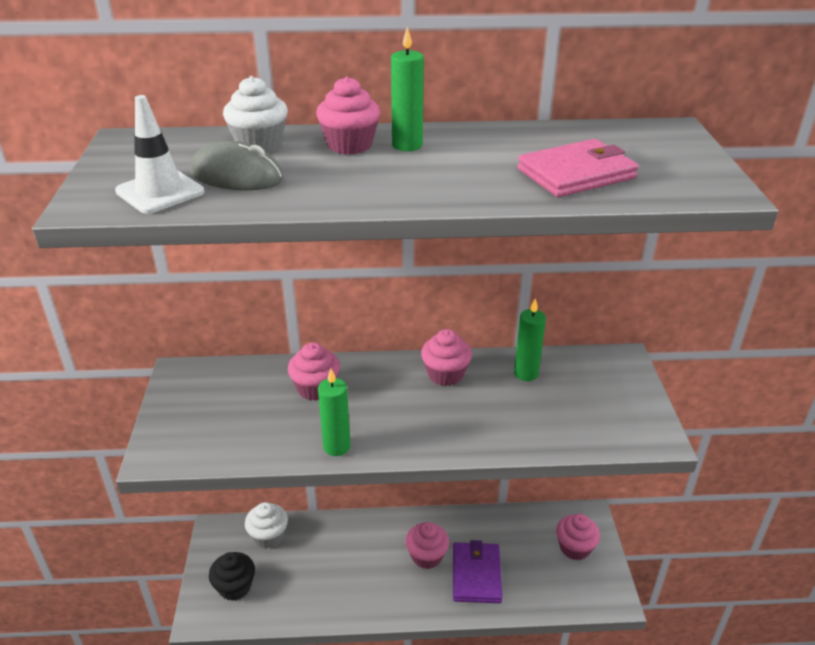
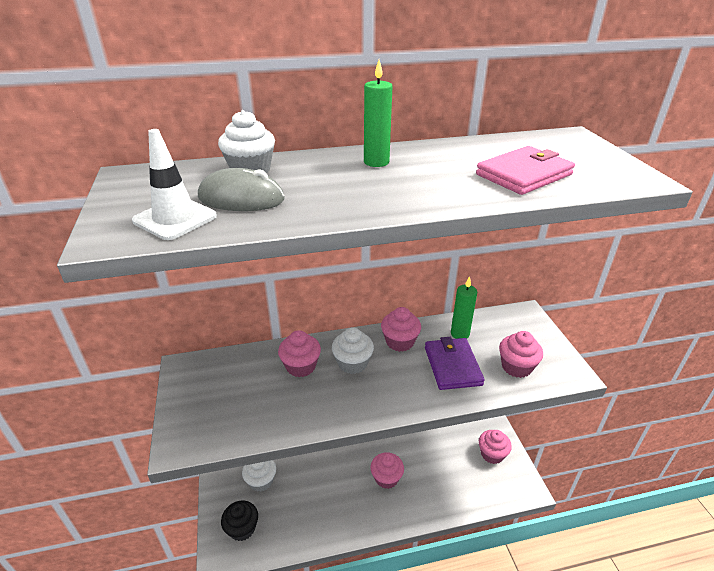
camera: 10 degrees left, 0 degrees up
pink cupcake [316,76,381,155] -> pink cupcake moved to [499,331,543,378]
green candle [318,369,351,456] -> none
purple wallet [453,540,502,603] -> purple wallet moved to [425,337,485,390]
none -> white cupcake [332,327,374,374]

